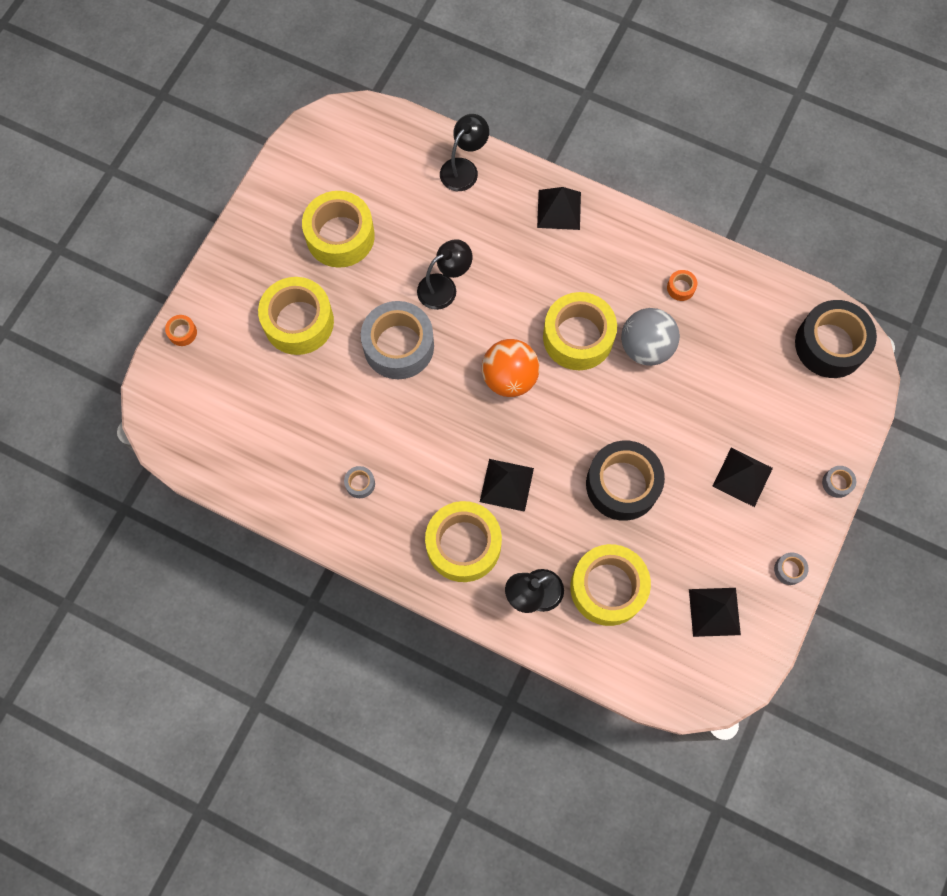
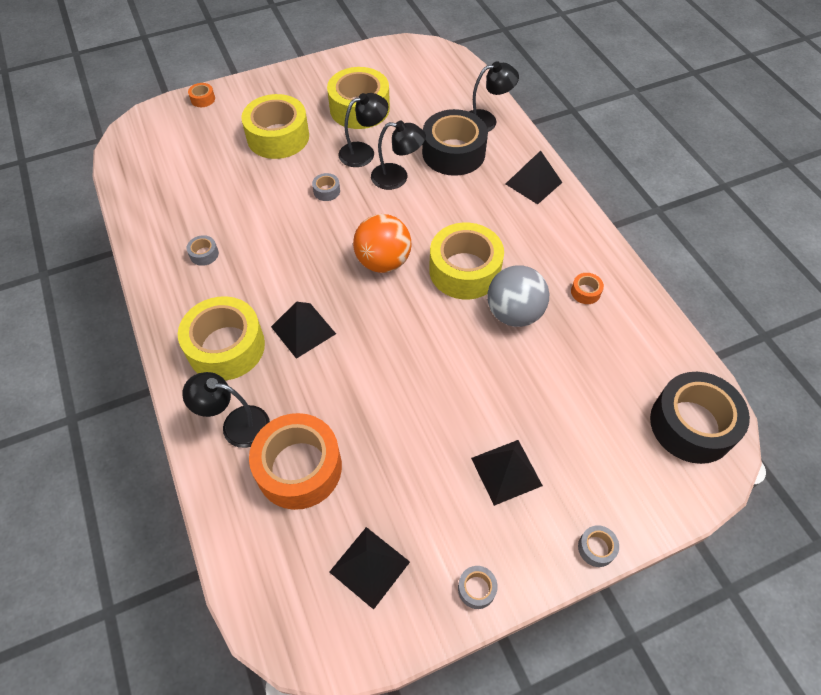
camera: 40 degrees right, 15 degrees down
grey tape [361,301,434,379] -> grey tape [312,173,340,201], size x0.40
yellow tape [570,544,651,626] -> orange tape [249,413,342,510]
black tape [586,440,665,521] -> black tape moved to [422,109,488,176]
none -> black lamp [339,93,388,167]

